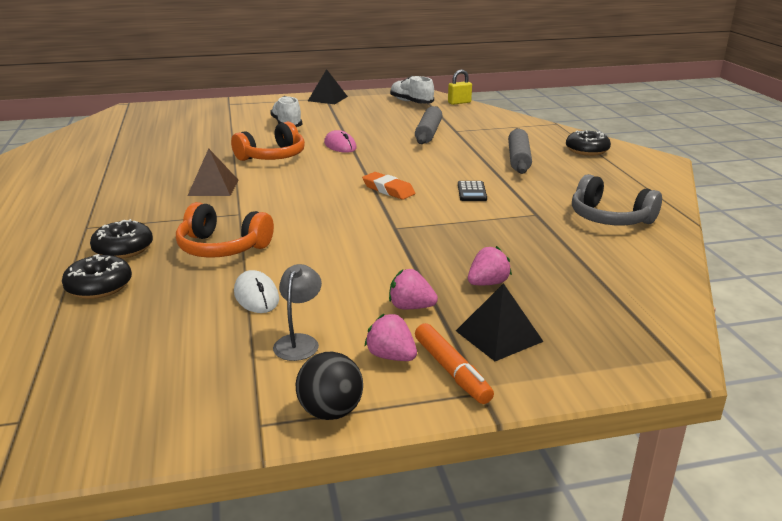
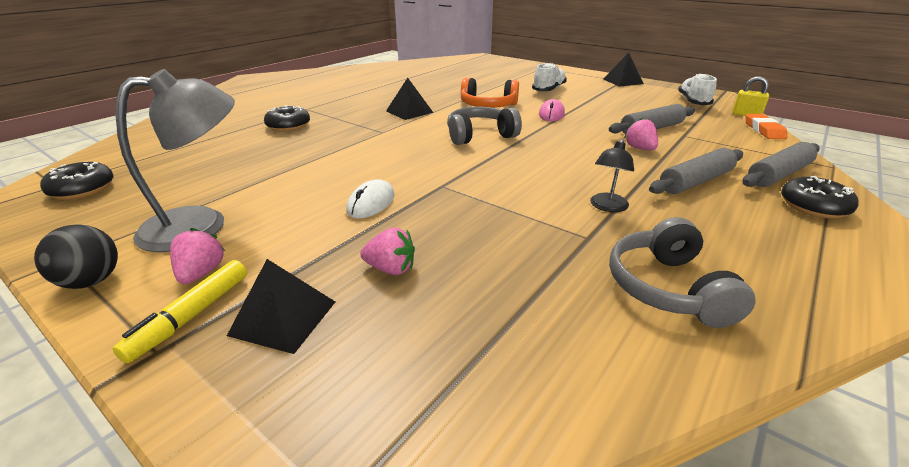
camera: 50 degrees right, 5 degrees up
black donut [62,254,132,299] -> black donut moved to [40,162,114,200]
orange headphones [176,202,274,258] -> none
brown pyramid [187,149,238,196] -> black pyramid [386,78,433,120]
white mouse [234,270,279,313] -> white mouse moved to [346,179,395,219]
grey lamp [273,264,322,361] -> grey lamp [116,69,235,252], size x1.97
orange eraser [362,172,415,200] -> orange eraser moved to [746,114,787,139]
pink strawberry [389,269,438,309] -> pink strawberry moved to [624,118,658,150]
orange marker [415,323,494,404] -> yellow marker [113,260,247,363]
black calculator [458,181,487,201] -> none
none -> grey headphones [447,107,522,145]
none -> black lamp [590,139,634,212]
none -> grey rolling pin [742,142,820,187]

